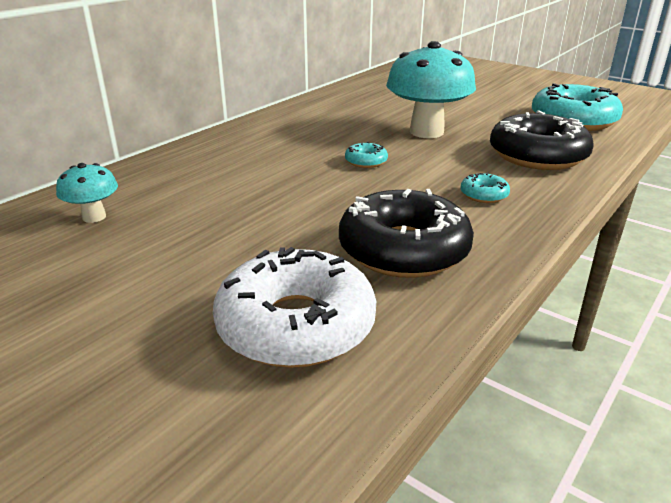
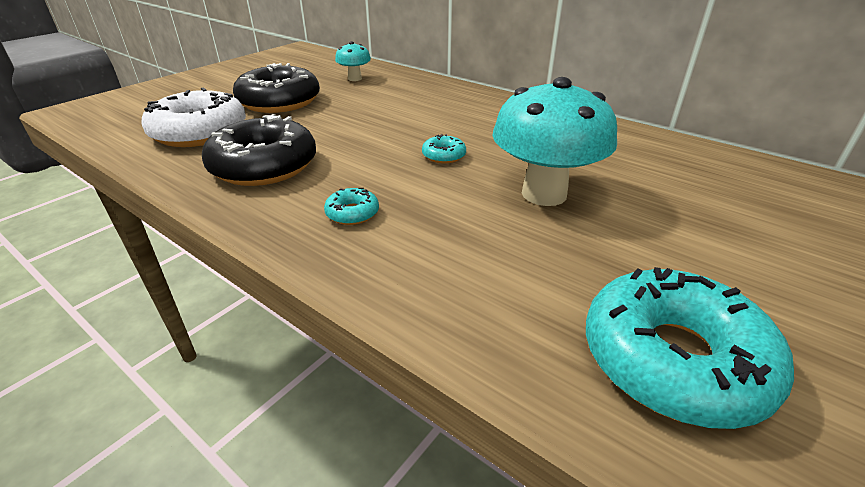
camera: 90 degrees right, 5 degrees up
black donut [490,110,593,170] -> black donut moved to [233,63,320,113]

